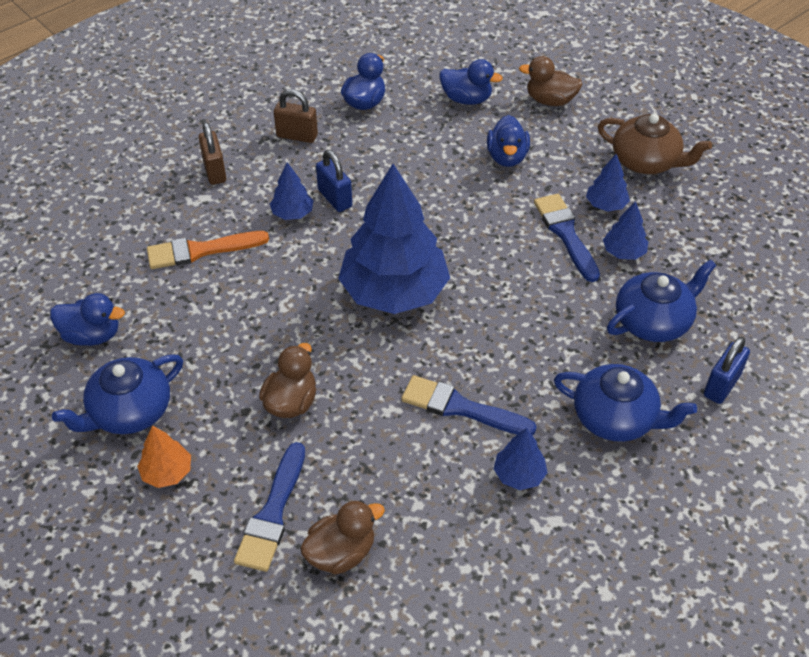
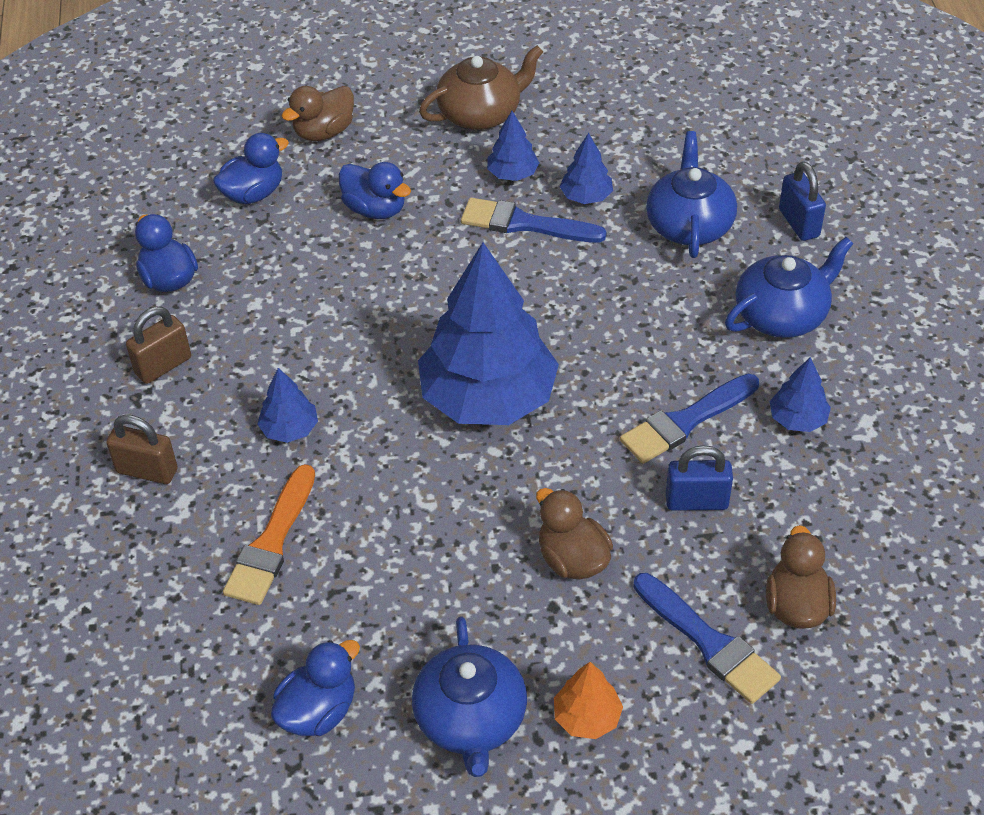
camera: 55 degrees left, 0 degrees up
blue padlock [316,150,352,212] -> blue padlock moved to [666,445,733,511]

